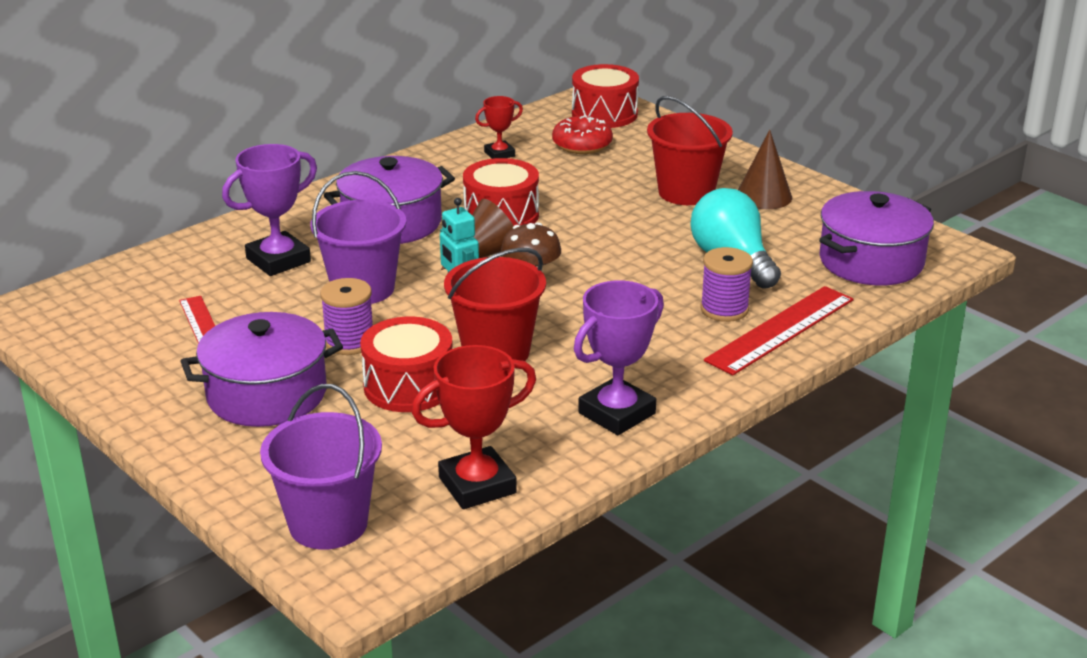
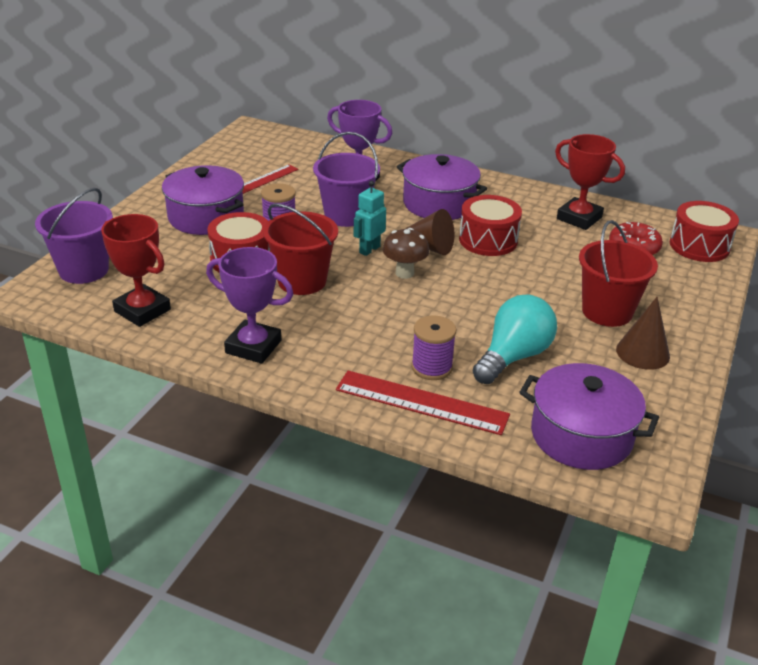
camera: 65 degrees right, 5 degrees up
red trophy [475,96,523,159] -> red trophy [555,134,625,230], size x1.77

